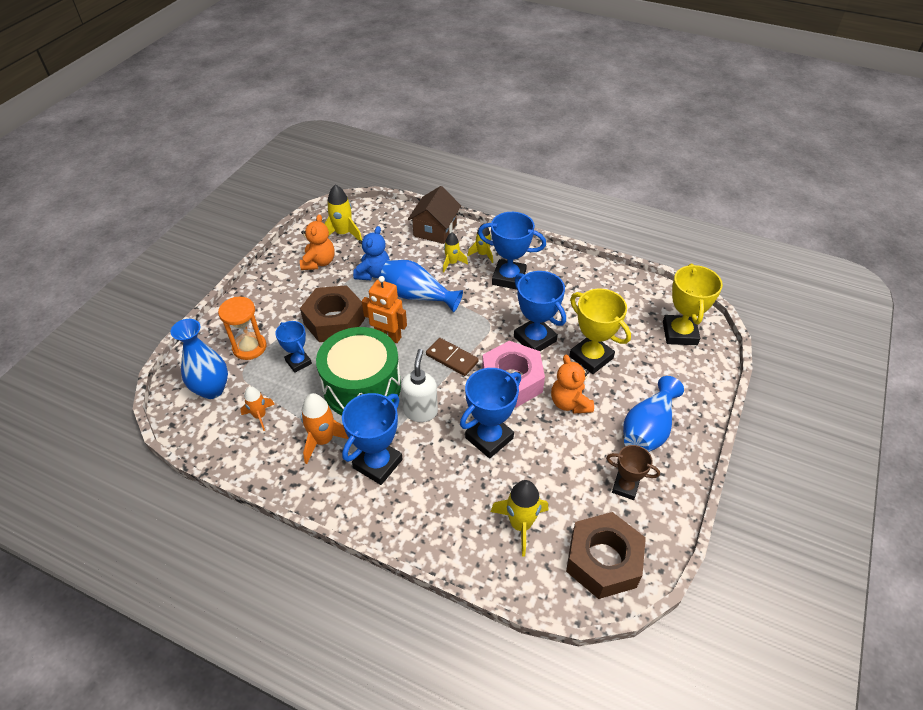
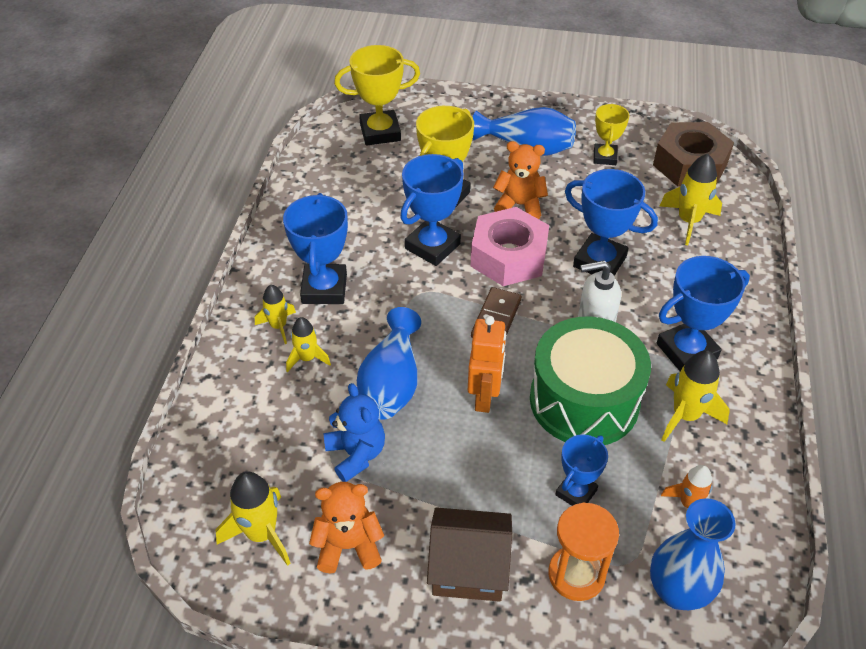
camera: 105 degrees left, 0 degrees up
brown nut [300,285,365,342] -> none
orange rocket [301,393,349,464] -> yellow rocket [661,350,730,442]
blue trophy [342,393,403,485] -> blue trophy turned 45 degrees counterclockwise [657,256,750,371]
blue teddy bear [353,226,390,280] -> blue teddy bear turned 60 degrees clockwise [324,383,385,482]
brown house [408,186,461,244] -> brown house moved to [427,507,512,602]
orange teddy bear [551,354,594,414] -> orange teddy bear turned 135 degrees counterclockwise [493,141,548,219]
brown trophy [606,445,660,500] -> yellow trophy [594,104,630,165]

